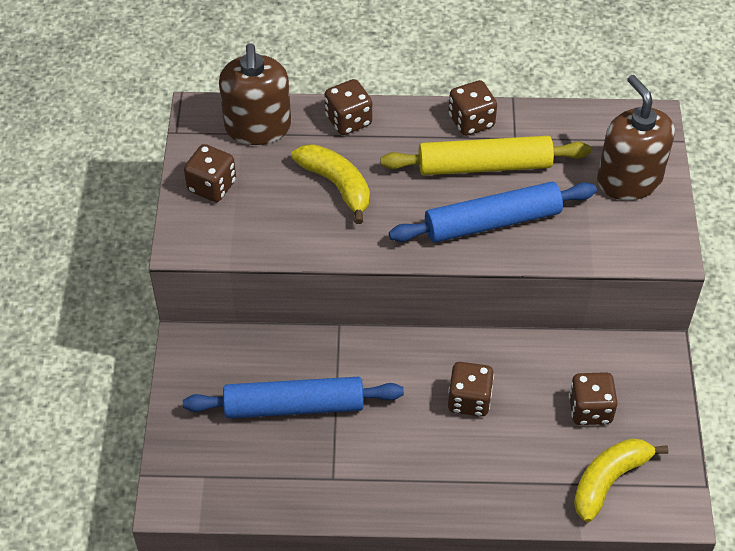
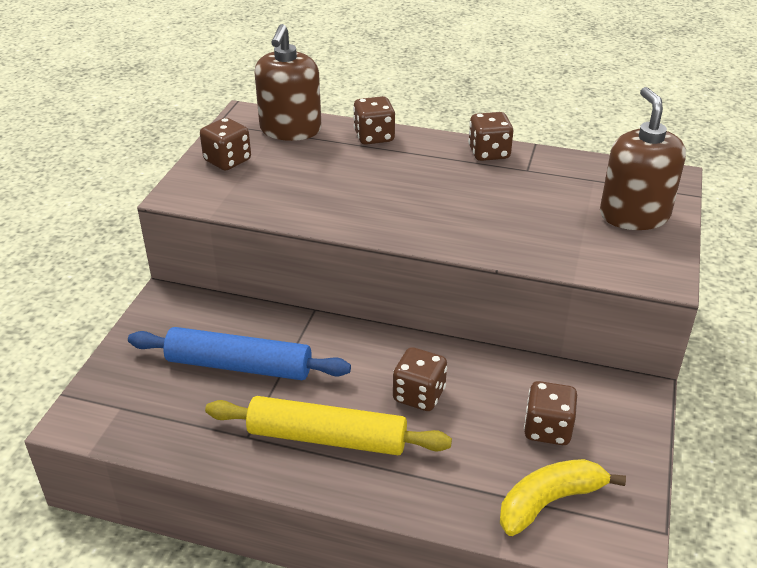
camera: 15 degrees right, 15 degrees down
yellow banana [291,144,370,224] -> none
yellow rolling pin [381,136,591,175] -> yellow rolling pin moved to [205,396,452,455]
blue rolling pin [389,182,597,242] -> none

